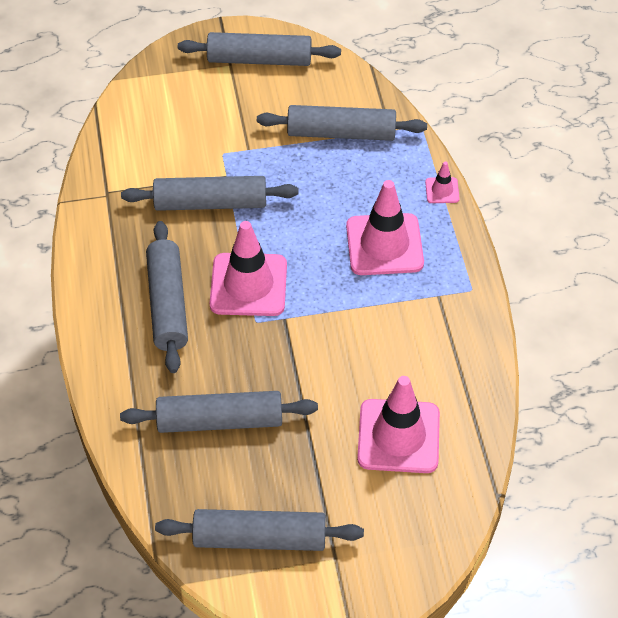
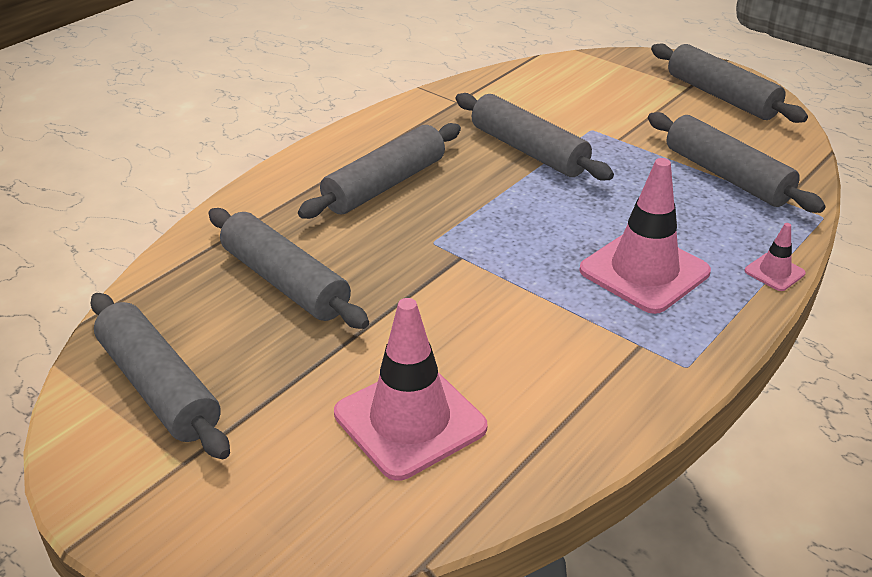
camera: 50 degrees right, 15 degrees down
pink traffic cone [210,221,287,316] -> none

